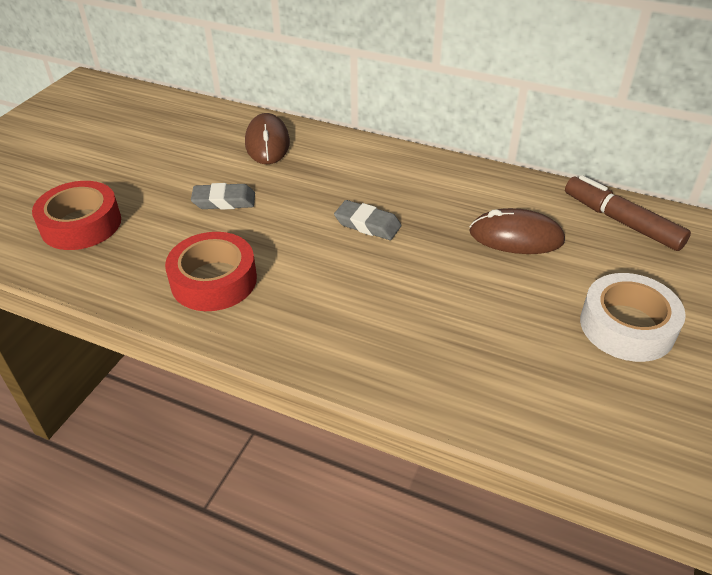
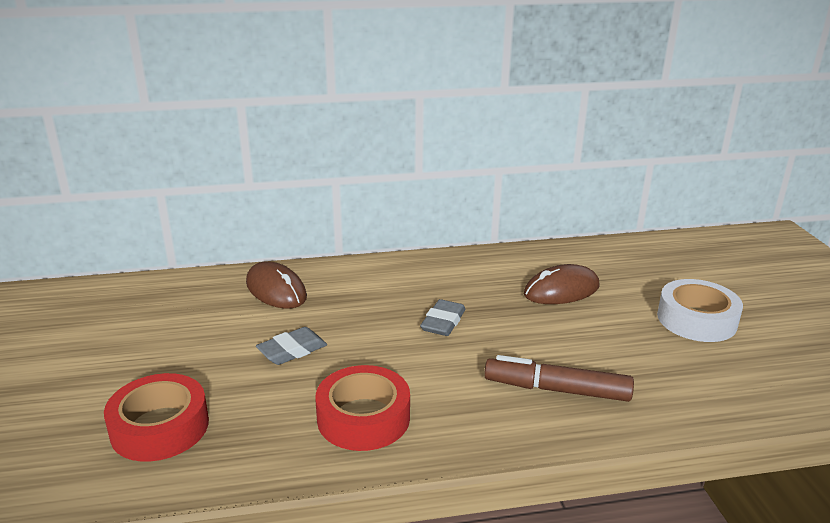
camera: 35 degrees left, 15 degrees down
grey eraser [334,200,401,240] -> grey eraser turned 60 degrees counterclockwise [420,299,466,336]
brown marker [565,175,691,251] -> brown marker moved to [484,355,634,402]

